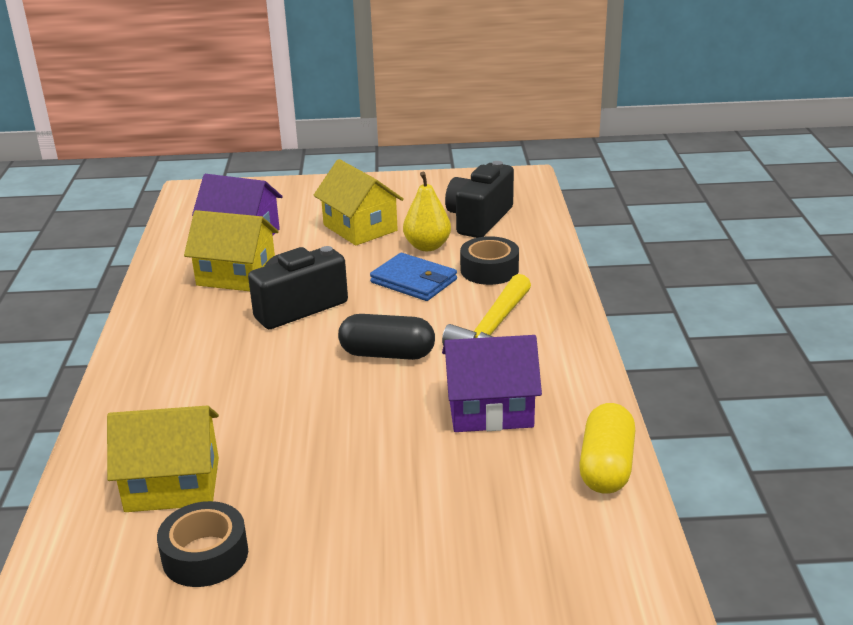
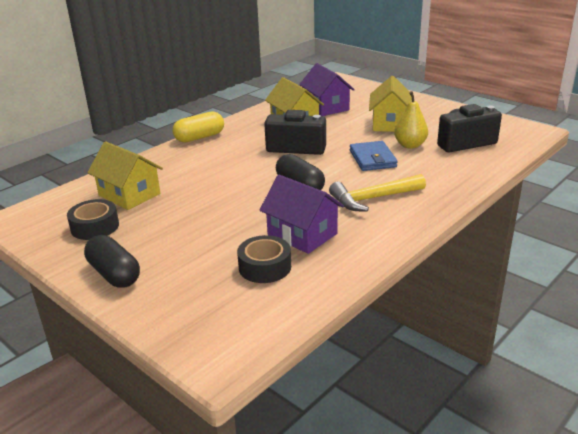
camera: 45 degrees right, 0 degrees up
black tape [460,236,519,285] -> black tape moved to [237,235,291,283]
yellow capsule [579,403,635,494] -> yellow capsule moved to [173,111,224,143]
none -> black capsule [84,235,140,288]

